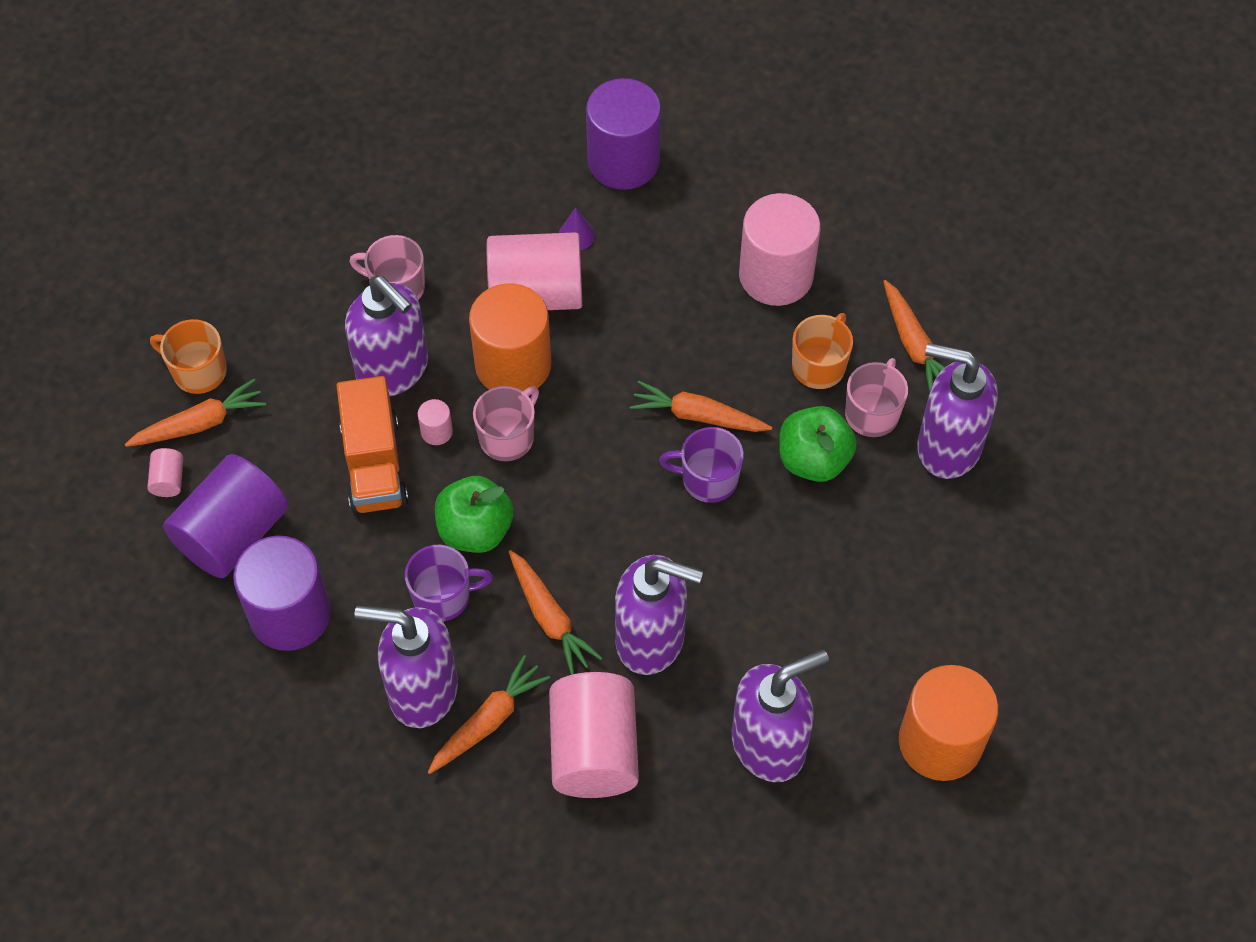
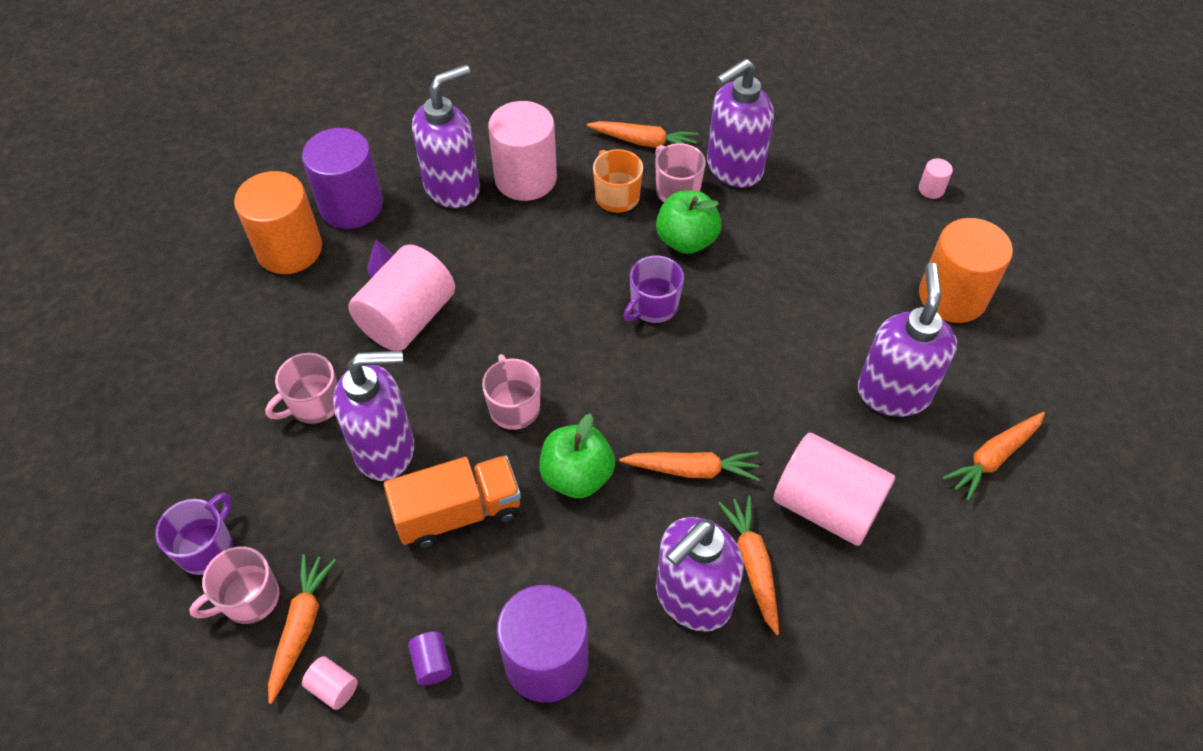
camera: 55 degrees left, 5 degrees down
orange mug [150,319,227,394] -> pink mug [189,546,279,624]
purple cylinder [163,454,288,578] -> purple cylinder [408,631,452,685], size x0.41
orange truck [336,376,408,514] -> orange truck turned 45 degrees counterclockwise [384,456,521,549]
purple mug [405,545,493,621] -> purple mug moved to [155,493,233,575]
pink cylinder [418,399,453,445] -> pink cylinder moved to [919,158,953,199]
orange cylinder [469,283,551,391] -> orange cylinder moved to [234,171,322,274]
purple soap dispenser [615,555,703,675] -> purple soap dispenser moved to [412,65,480,208]
orange carrot [630,380,772,432] -> orange carrot moved to [942,412,1045,501]

